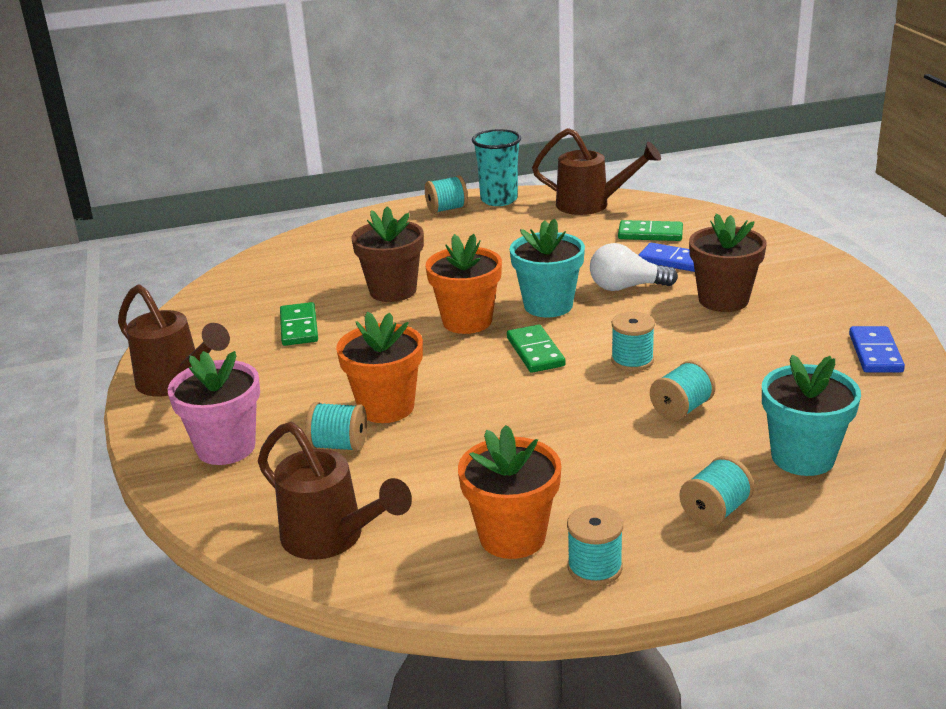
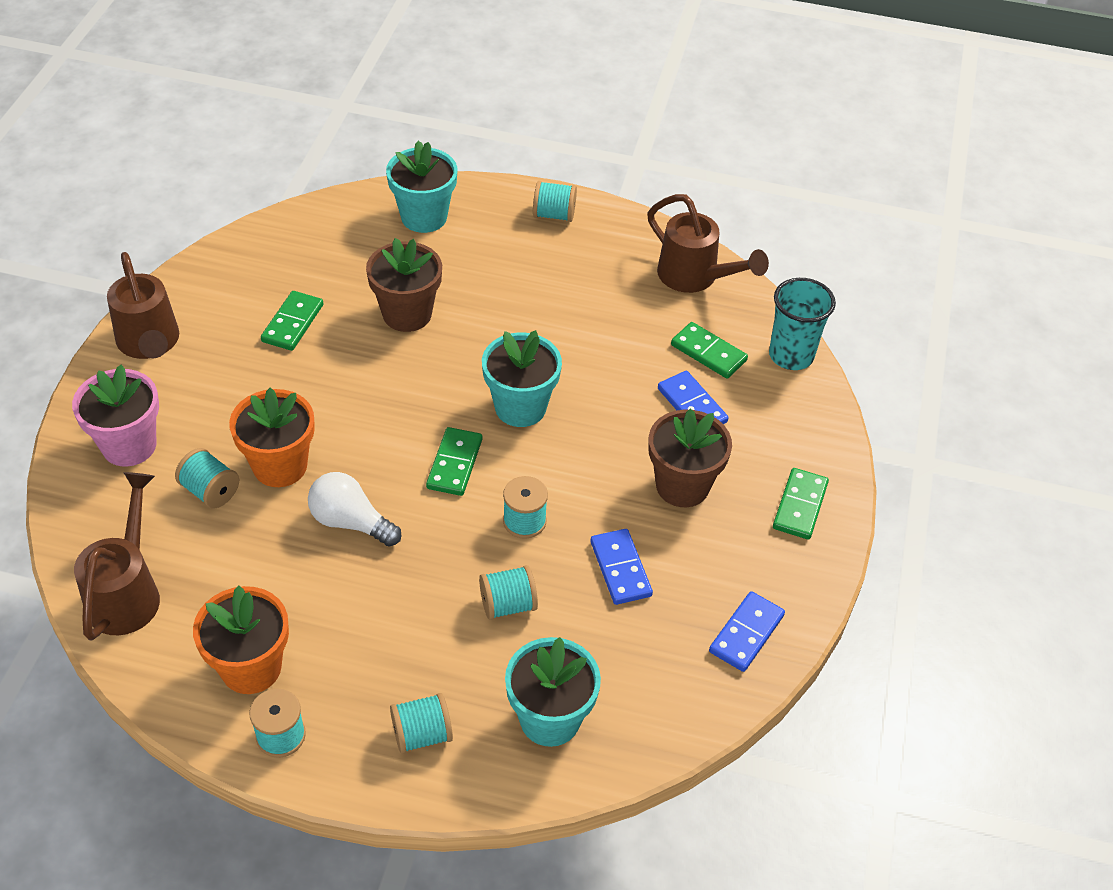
camera: 25 degrees right, 20 degrees up
brown watering can [258,422,412,560] -> brown watering can turned 150 degrees counterclockwise [74,472,160,641]
orange flower pot [426,234,502,334] -> none
turquoise cup [472,129,521,206] -> turquoise cup moved to [769,278,836,370]
white light bulb [590,243,678,291] -> white light bulb moved to [308,472,401,546]
none -> turquoise flower pot [386,140,457,233]
none -> blue domino [591,529,653,605]
none -> green domino [773,468,829,540]

